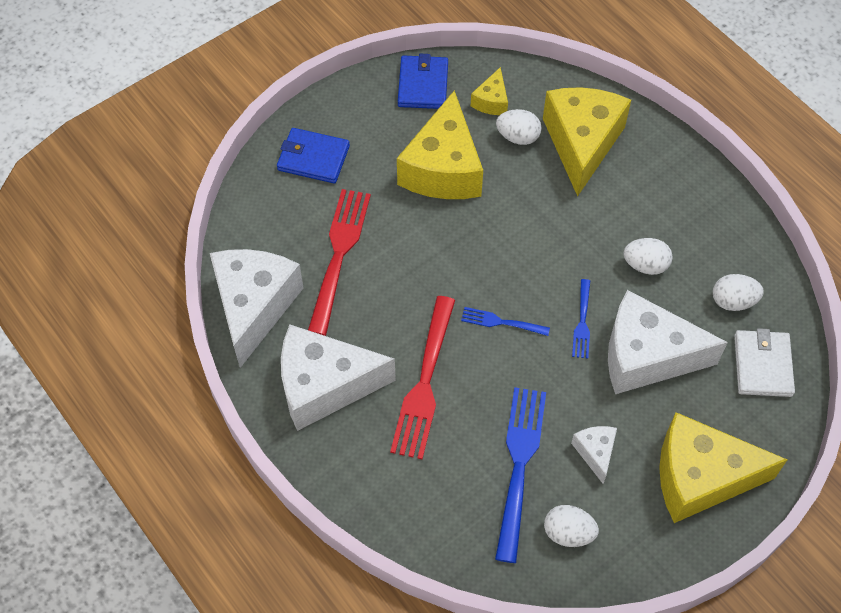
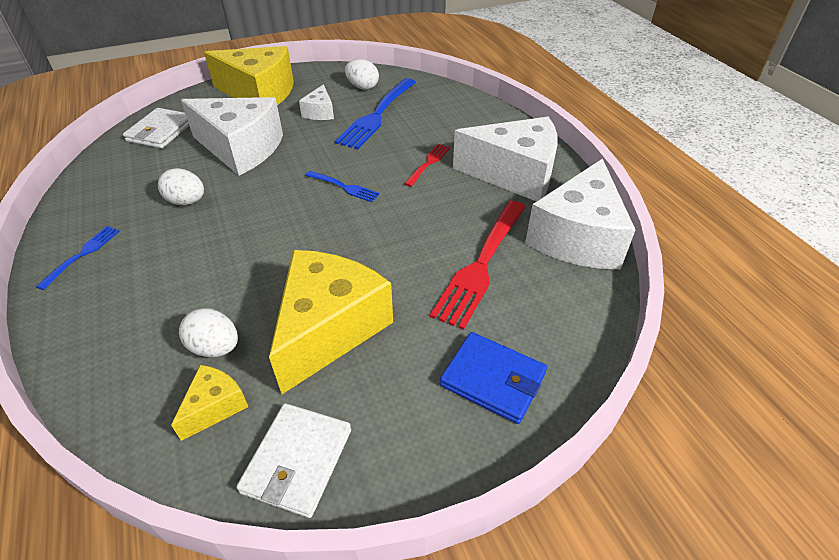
camera: 165 degrees left, 15 degrees down
red fork [390,296,455,459] -> red fork [404,144,450,187], size x0.51
blue wallet [398,54,448,109] -> white wallet [236,403,351,518]
yellow cheese [543,87,631,197] -> none
blue fork [572,279,590,358] -> blue fork moved to [36,226,120,290]
white egg [713,274,764,311] -> none

